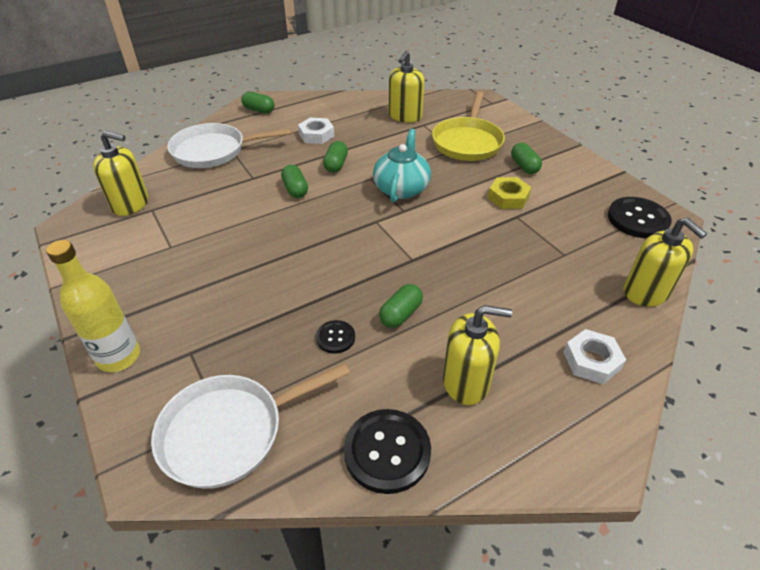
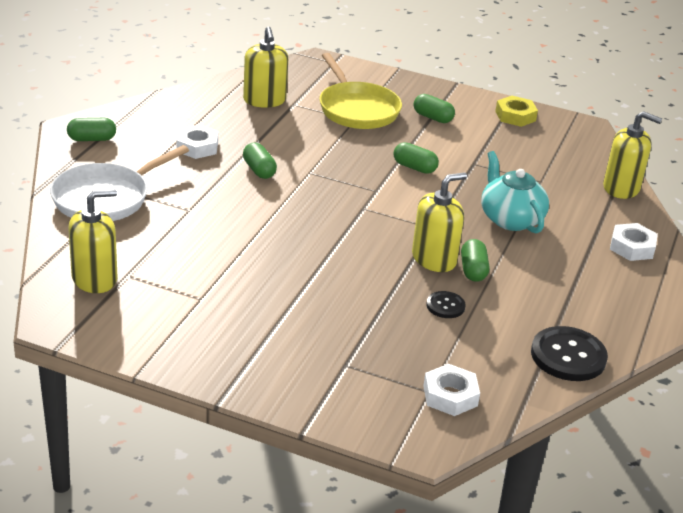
camera: 40 degrees left, 10 degrees down
yellow bottle [46,240,140,372] -> none
white pan [151,363,350,489] -> white nut [423,364,480,416]
green capsule [281,165,308,198] -> green capsule moved to [394,142,439,174]
turquoise teapot [373,129,431,202] -> turquoise teapot moved to [481,151,549,233]
yellow soap dispenser [443,305,512,405] -> yellow soap dispenser moved to [412,173,467,272]
yellow nut [488,177,531,209] -> yellow nut moved to [495,96,538,127]
black button [608,197,672,238] -> none

